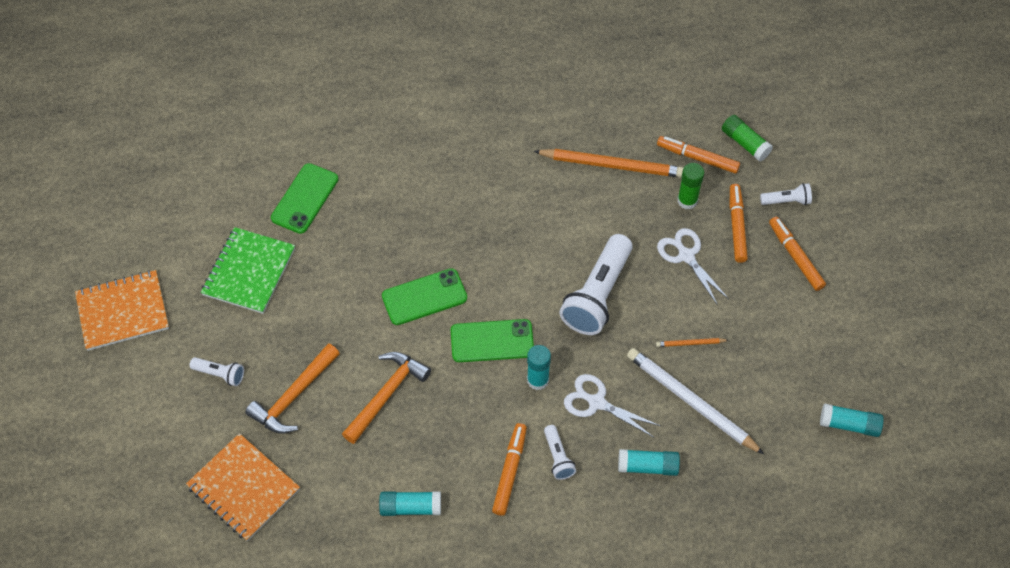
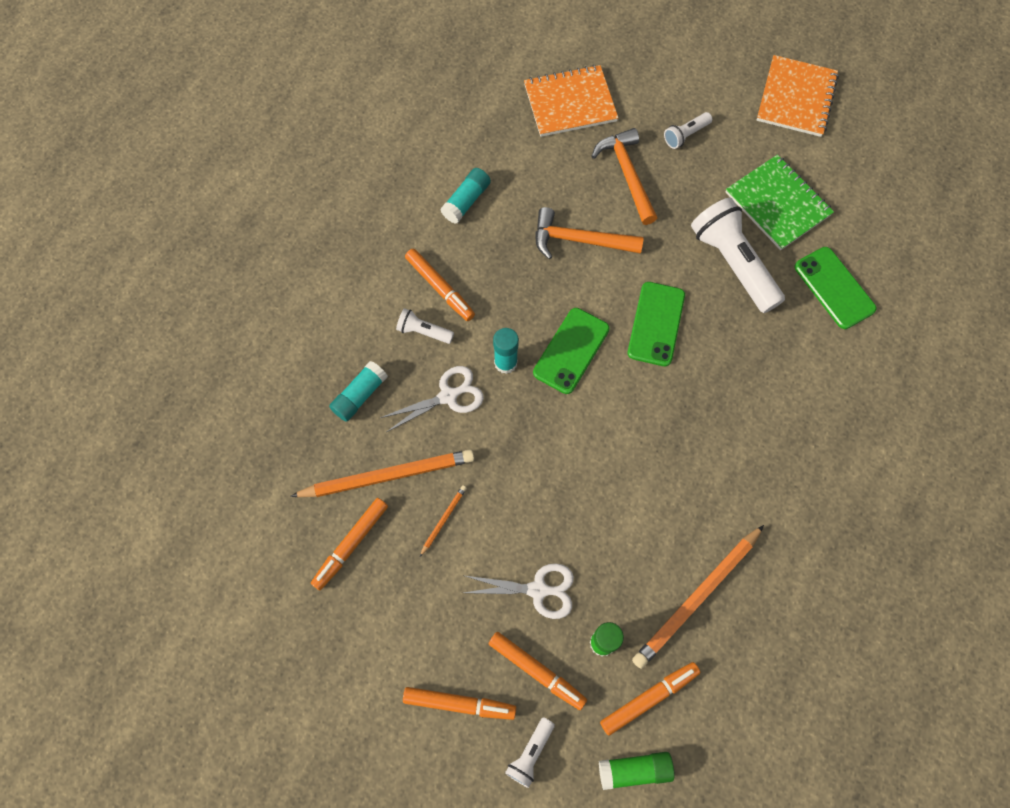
camera: 125 degrees right, 10 degrees up
orange hammer [342,352,431,444] -> orange hammer turned 120 degrees clockwise [535,207,644,260]
white flashlight [559,234,633,335] -> white flashlight moved to [691,198,785,313]
white pencil [627,348,764,454] -> orange pencil [290,449,475,497]
turquoise glue stick [820,404,884,437] -> none
none -> orange marker [311,498,388,590]

